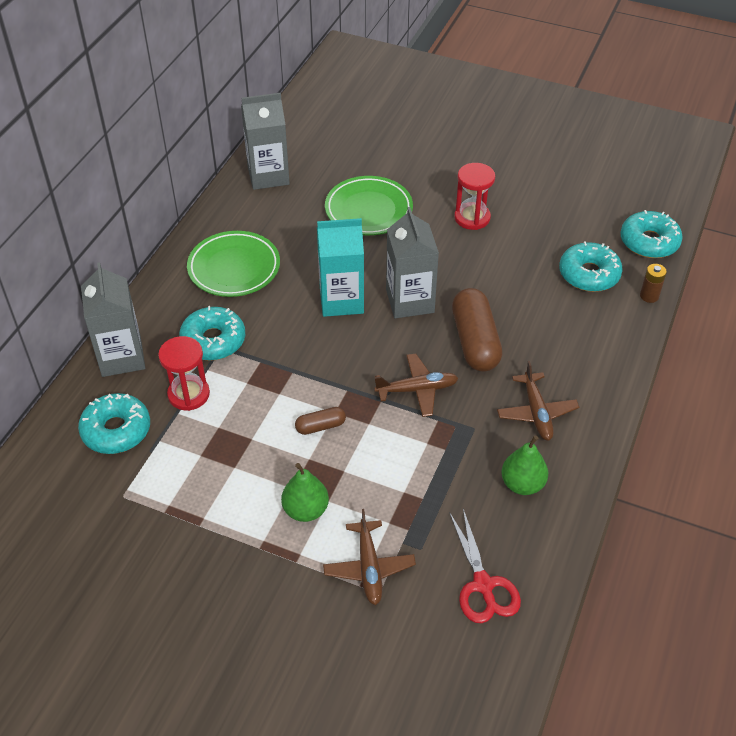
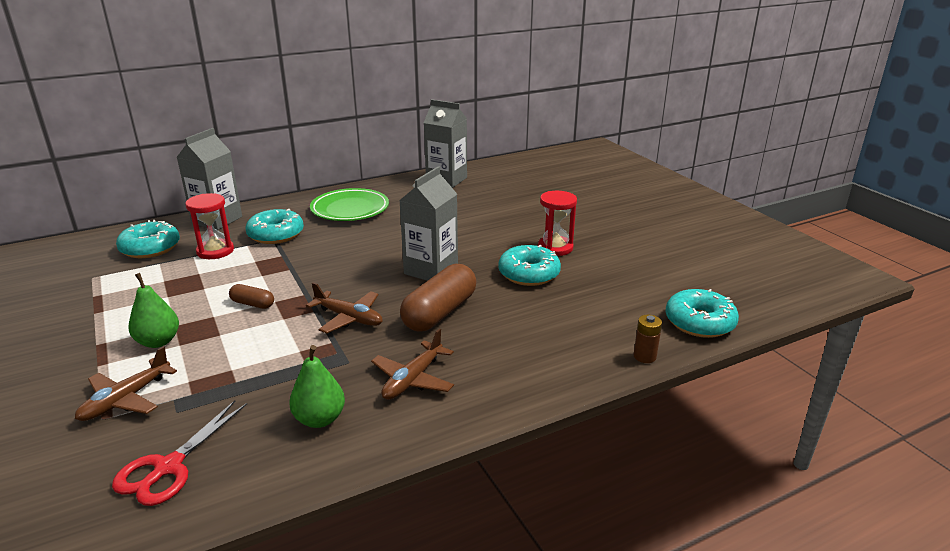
camera: 40 degrees right, 20 degrees down
turquoise carton [317,218,364,317] -> none
green plate [325,176,413,235] -> none
turquoise donut [559,241,623,292] -> turquoise donut moved to [498,245,561,286]

